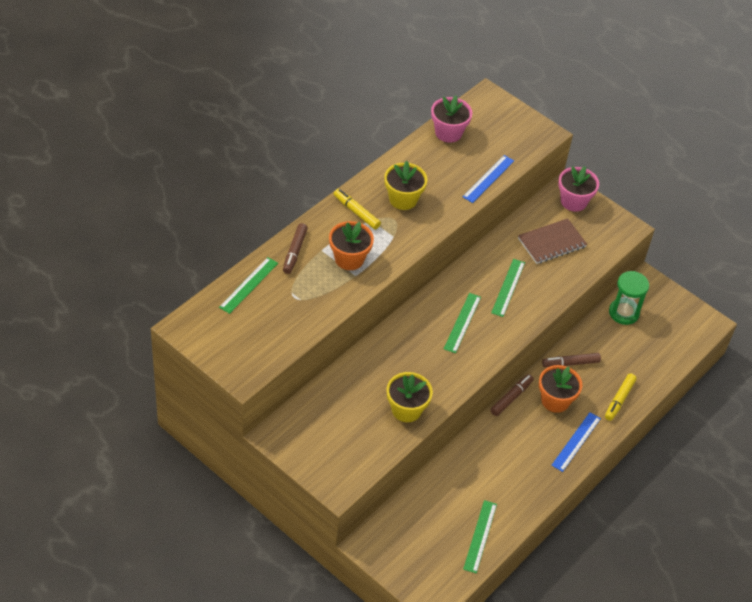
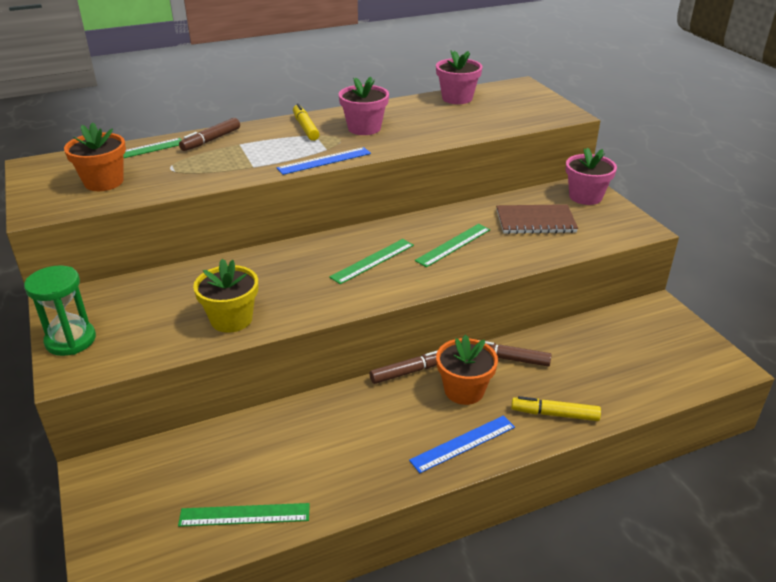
camera: 30 degrees right, 15 degrees down
orange flower pot [329,221,374,270] -> orange flower pot moved to [64,122,126,191]
yellow flower pot [384,161,428,210] -> pink flower pot [339,77,389,135]
blue ruler [463,155,514,203] -> blue ruler moved to [277,147,371,175]
green ruler [463,500,497,574] -> green ruler turned 45 degrees clockwise [178,503,310,527]
yellow marker [605,373,637,421] -> yellow marker turned 45 degrees clockwise [511,396,601,421]
green hourglass [609,271,649,325] -> green hourglass moved to [24,265,96,356]

